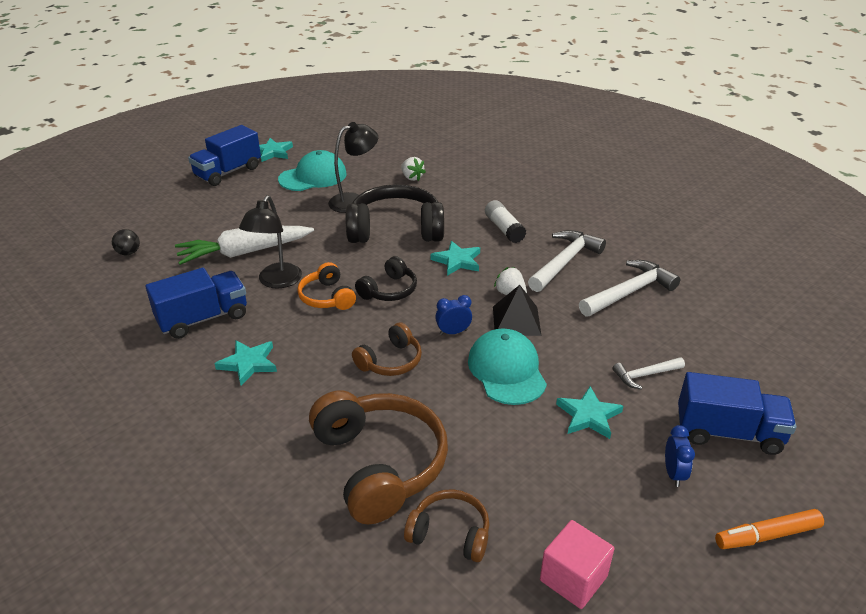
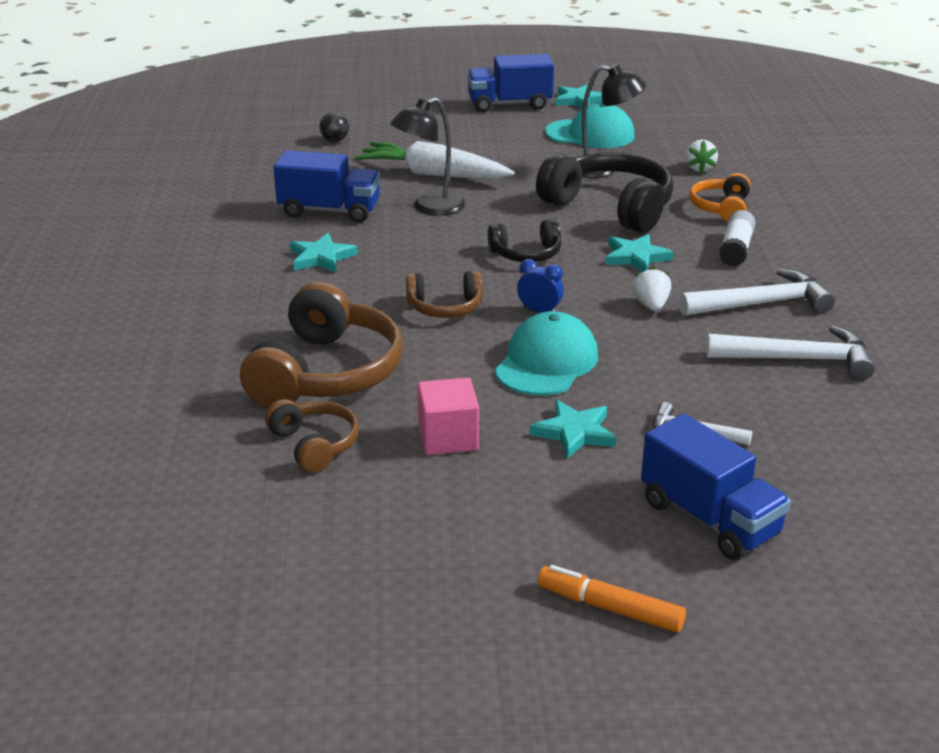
camera: 40 degrees right, 5 degrees down
orange headphones [297,262,356,310] -> orange headphones moved to [689,173,751,222]
black pyramid [493,285,541,336] -> none
pink cube [540,520,614,609] -> pink cube moved to [417,377,479,455]
blue clock [665,425,695,487] -> none

